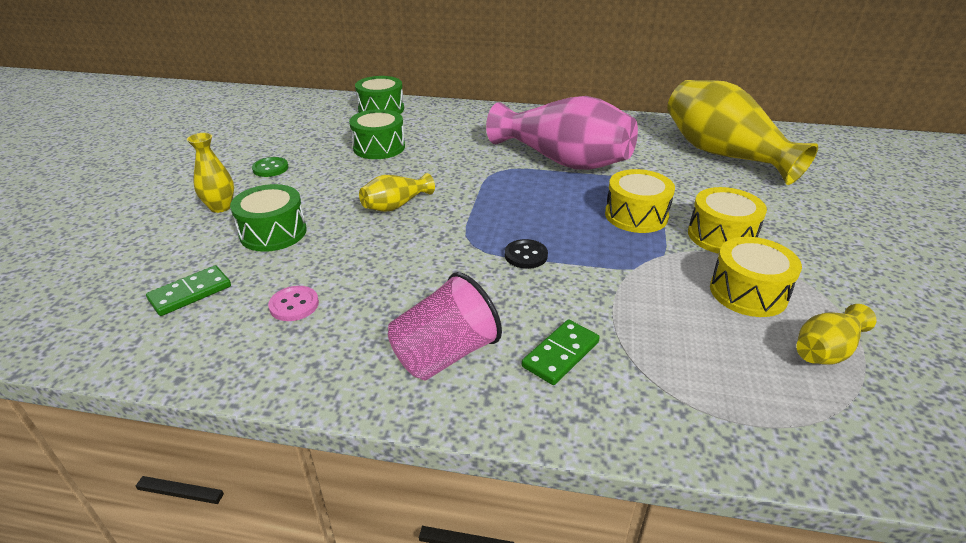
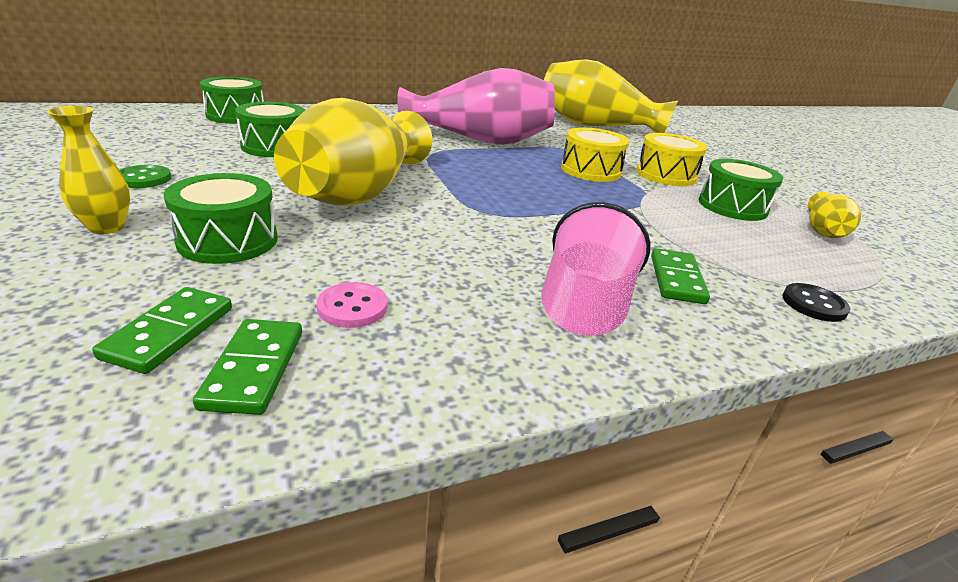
camera: 35 degrees left, 5 degrees down
yellow vase [359,173,435,212] -> yellow vase [274,98,432,206], size x2.18
black button [505,239,548,269] -> black button moved to [783,283,851,322]
yellow drum [710,237,802,317] -> green drum [699,159,783,221]
none -> green domino [193,319,302,415]

